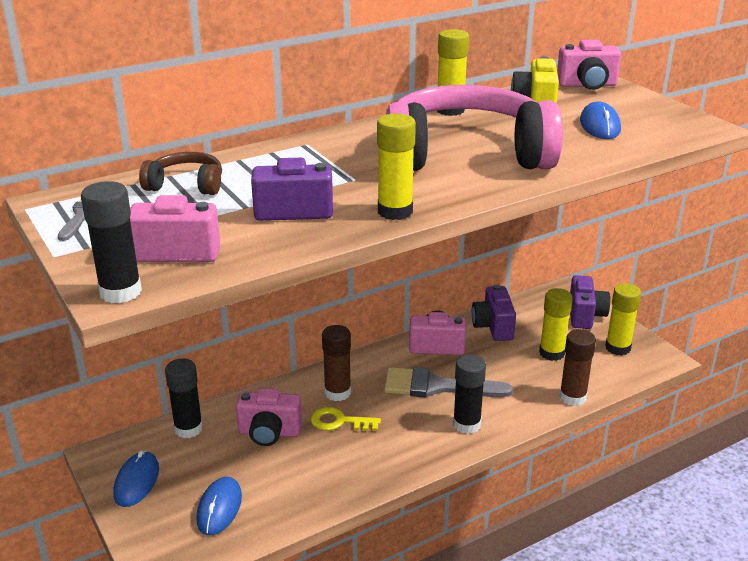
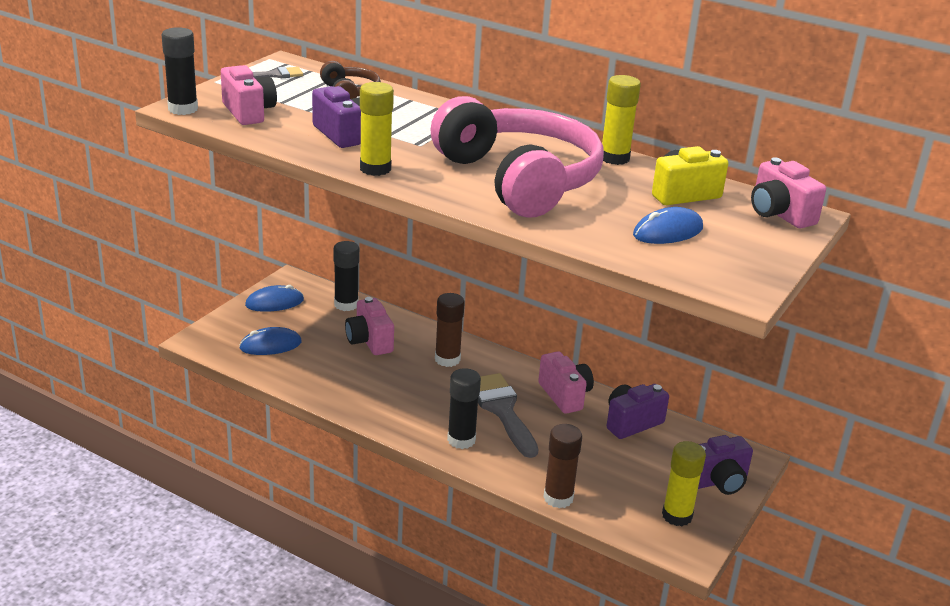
camera: 60 degrees right, 0 degrees up
yellow key [311,407,381,431] -> none
yellow glue stick [539,288,573,361] -> none

